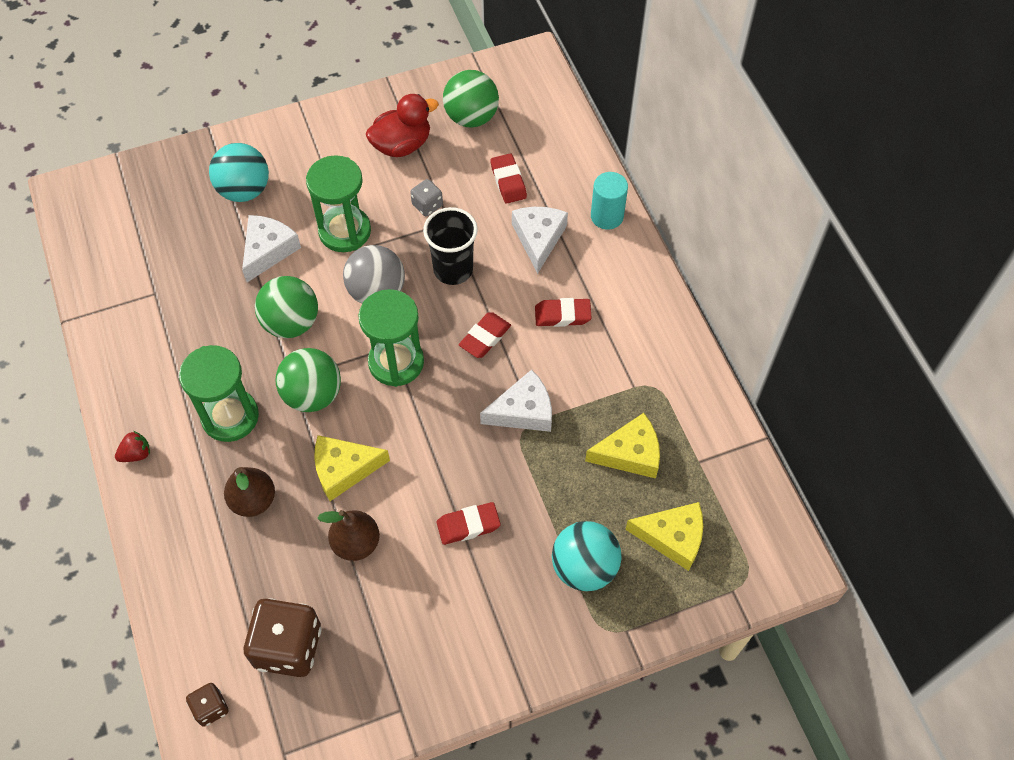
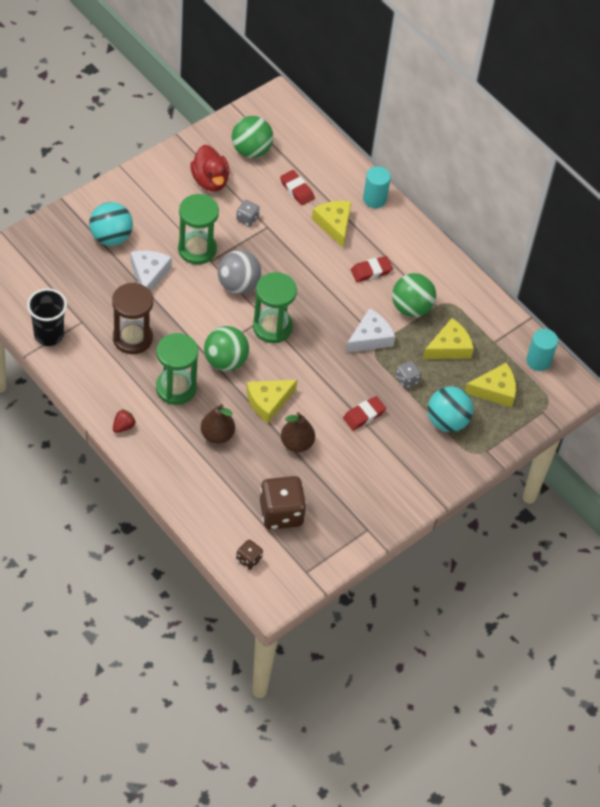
camera: 25 degrees left, 5 degrees down
green ball [255,276,318,338] -> green ball moved to [392,273,436,317]
red duck [366,94,439,157] -> red duck turned 120 degrees clockwise [190,145,230,192]
black cup [423,207,478,285] -> black cup moved to [27,288,67,346]
red eraser [459,312,511,358] -> none
white cheese [512,207,568,274] -> yellow cheese [312,201,352,248]
none -> brown hourglass [112,283,153,354]
none -> grey dice [396,361,421,388]
none -> turquoise cylinder [526,329,558,371]

